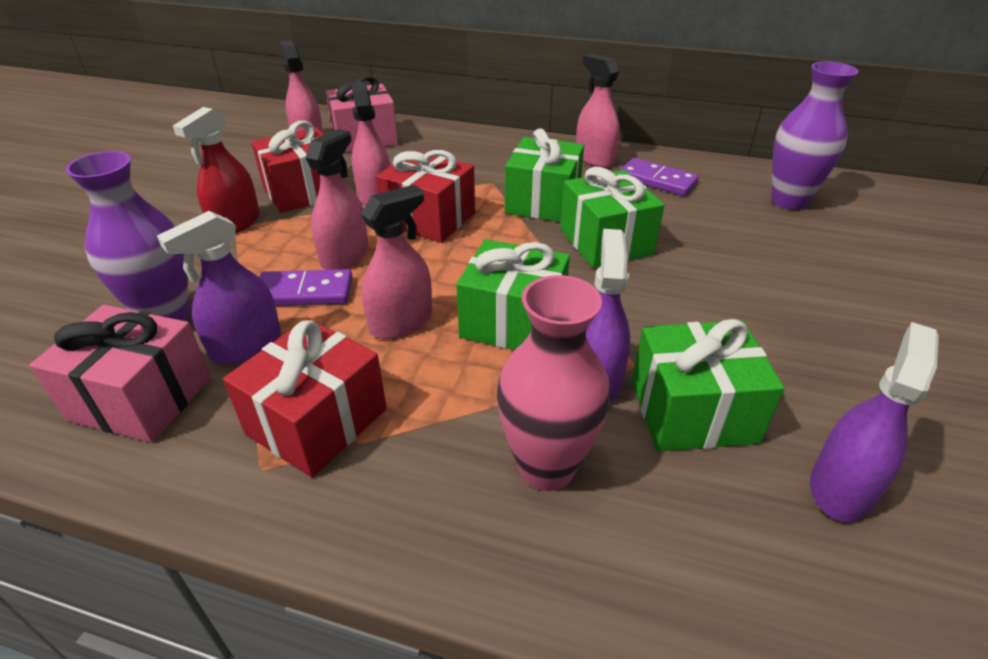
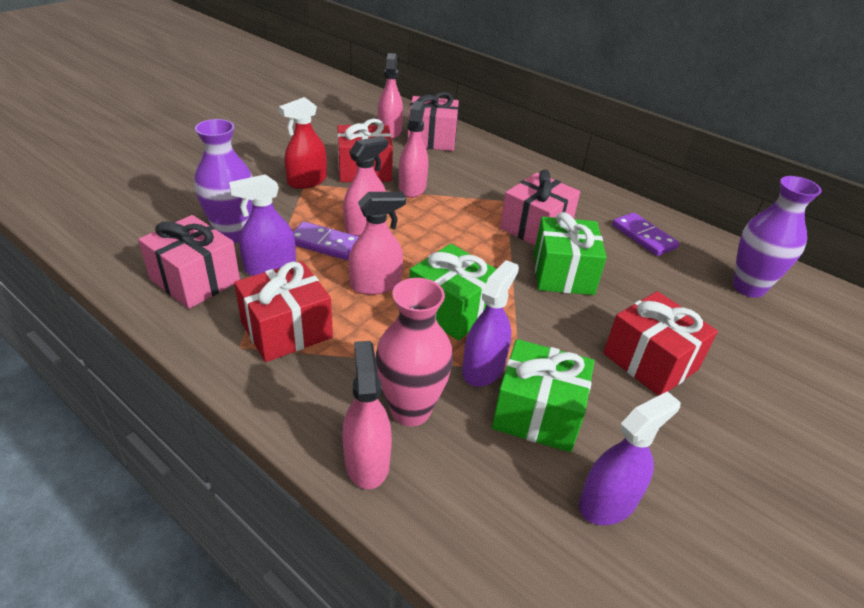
camera: 20 degrees right, 0 degrees up
red gift [376,150,475,243] -> red gift moved to [603,291,718,396]
green gift [505,128,584,222] -> pink gift [500,170,580,246]
pink spray bottle [576,54,620,168] -> pink spray bottle moved to [343,341,392,489]

